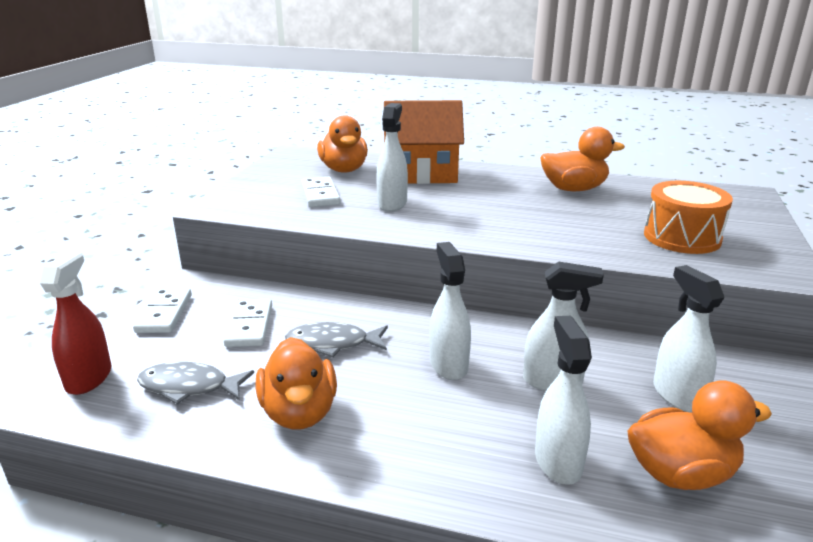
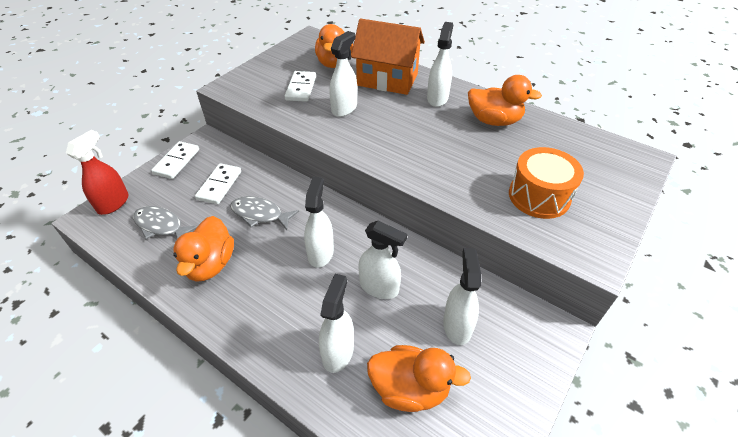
camera: 20 degrees right, 20 degrees up
none -> white spray bottle [427,22,454,107]

